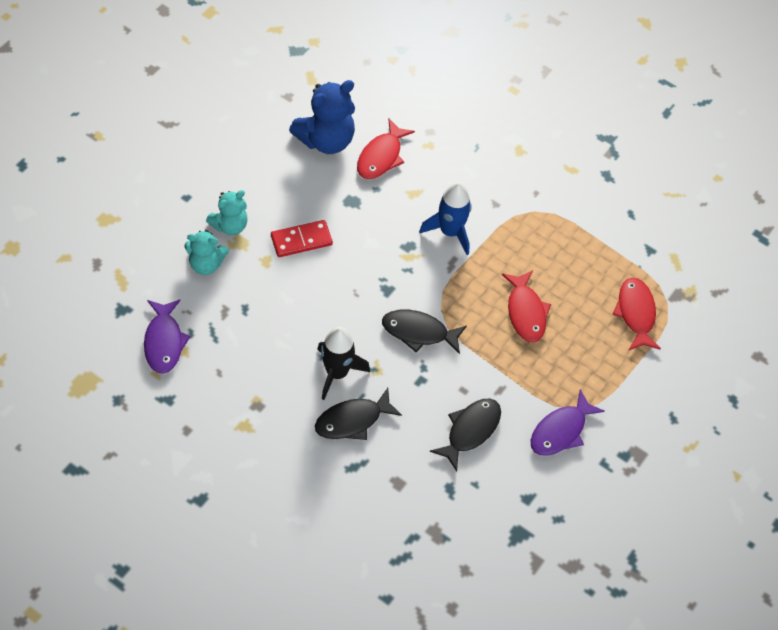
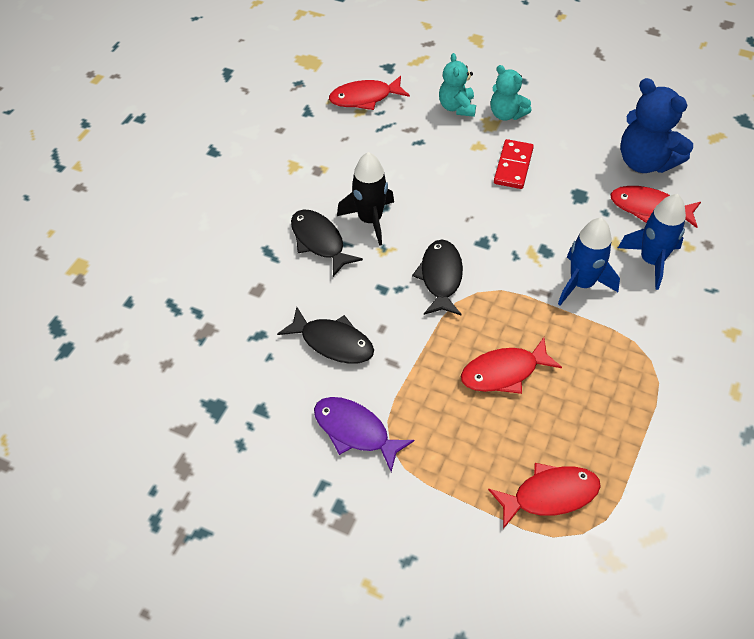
camera: 85 degrees right, 5 degrees down
purple fish [144,299,191,374] -> red fish [329,76,410,110]
red domino [271,220,333,257] -> red domino turned 45 degrees clockwise [494,139,534,189]
none -> blue rocket [618,194,686,290]

